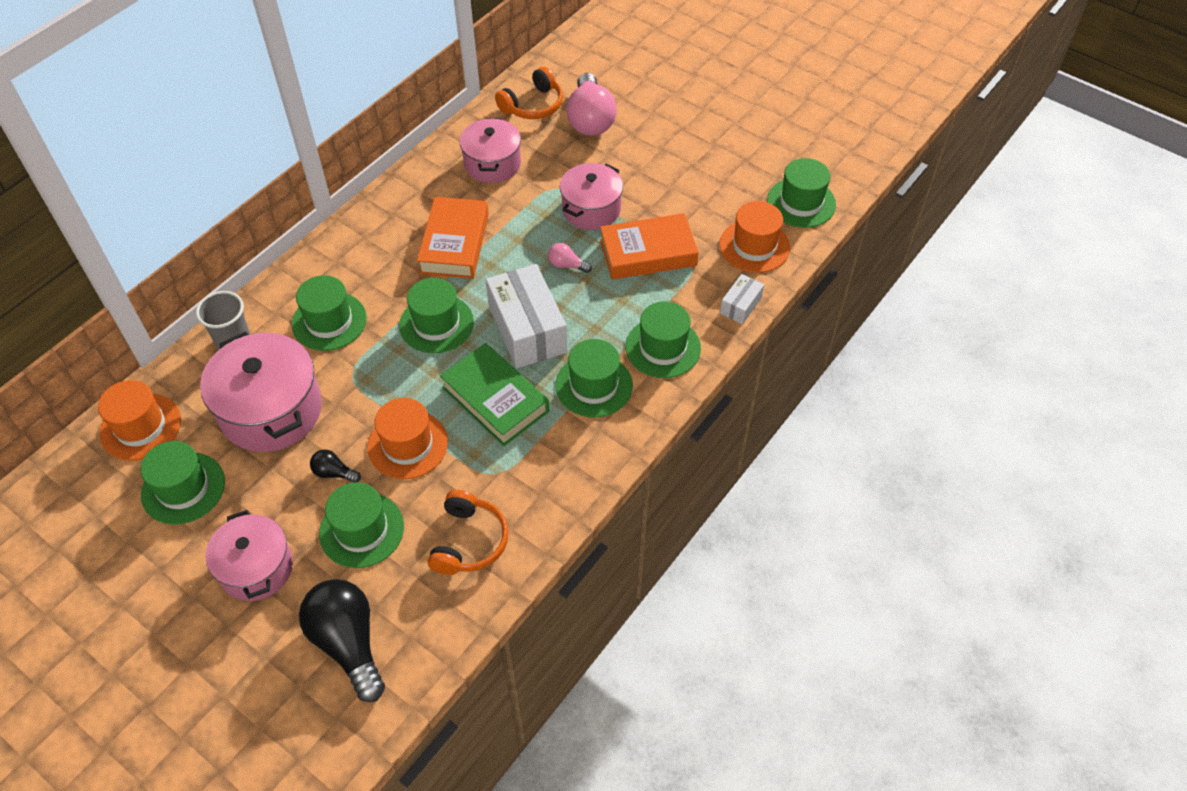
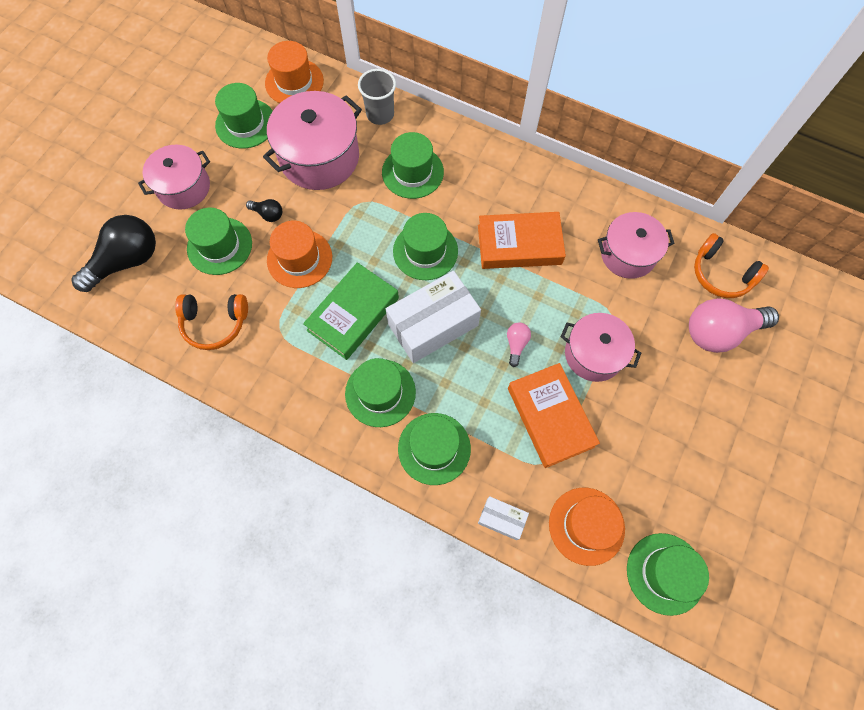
camera: 80 degrees right, 15 degrees up
black light bulb [310,450,361,483] -> black light bulb turned 105 degrees clockwise [246,199,282,222]

